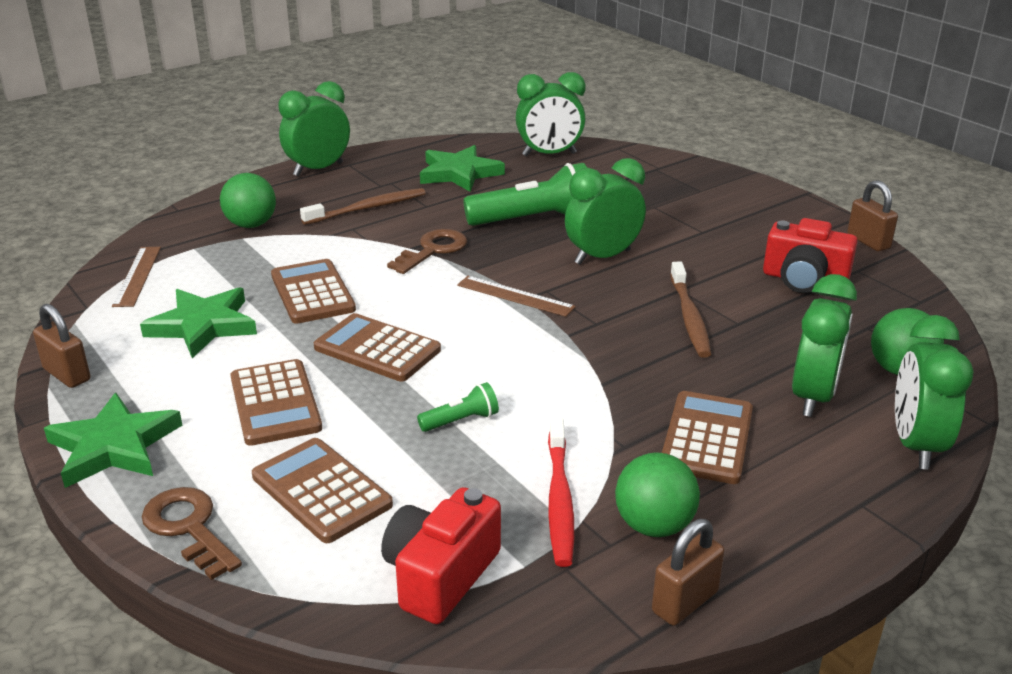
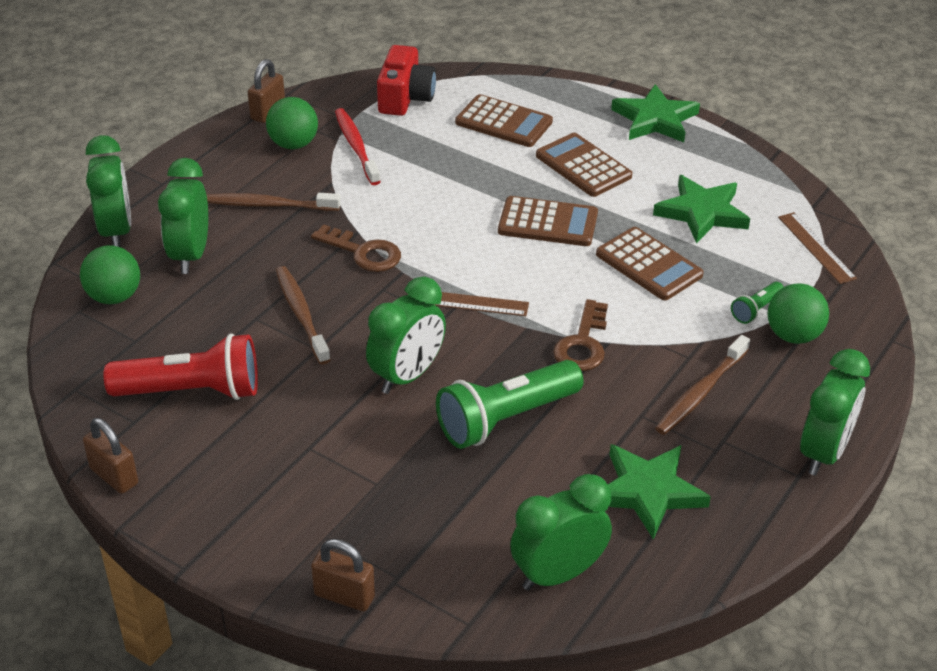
camera: 160 degrees right, 10 degrees up
brown padlock [33,304,91,388] -> brown padlock moved to [311,539,375,611]
brown key [142,487,242,580] -> brown key moved to [311,225,401,272]
green flashlight [417,382,499,432] -> green flashlight moved to [731,282,783,324]
brown calculator [662,391,753,484] -> brown toothbrush [206,193,341,211]
red camera [763,218,858,293] -> red flashlight [103,333,258,400]

